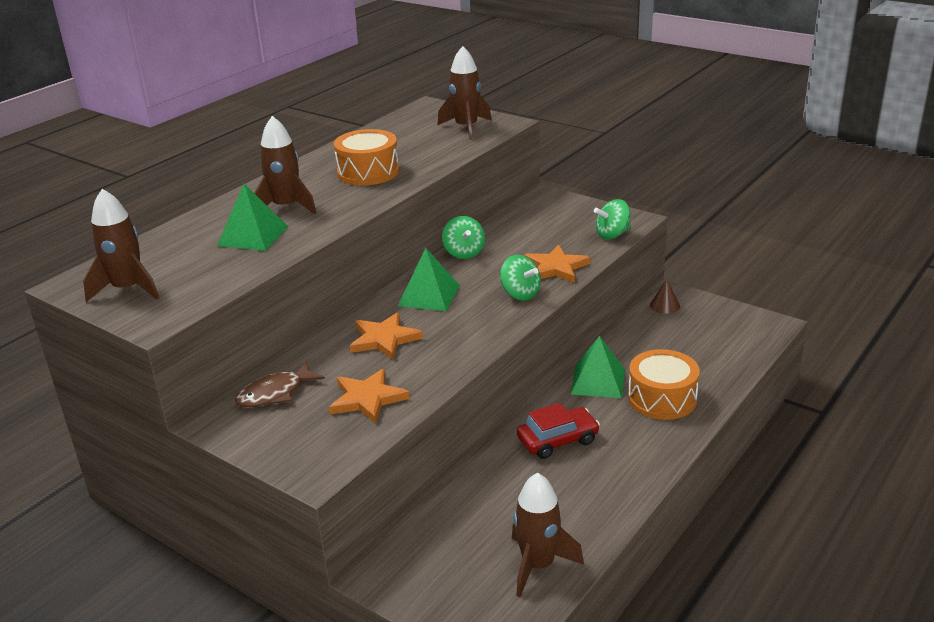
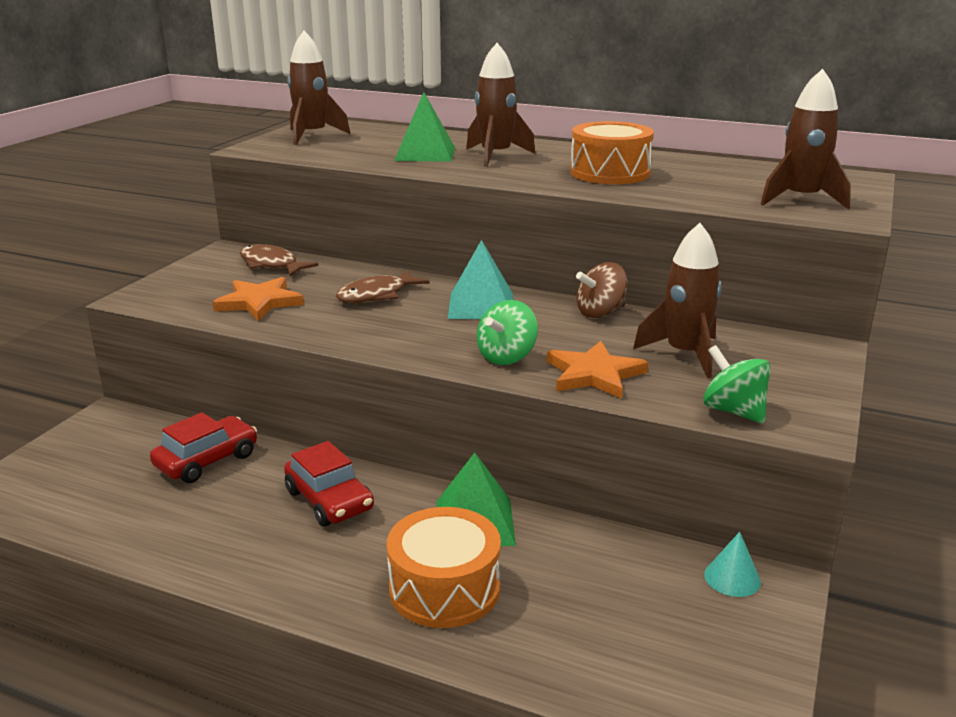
camera: 75 degrees right, 5 degrees down
orange star [350,312,423,360] -> brown fish [336,270,429,304]
green pyramid [398,248,460,311] -> turquoise pyramid [448,240,513,319]
green spinning top [442,216,485,259] -> brown spinning top [576,262,627,318]
brown rocket [512,472,584,597] -> brown rocket moved to [633,223,722,378]
brown cone [650,279,680,314] -> turquoise cone [704,532,761,597]
none -> red car [150,412,257,483]

